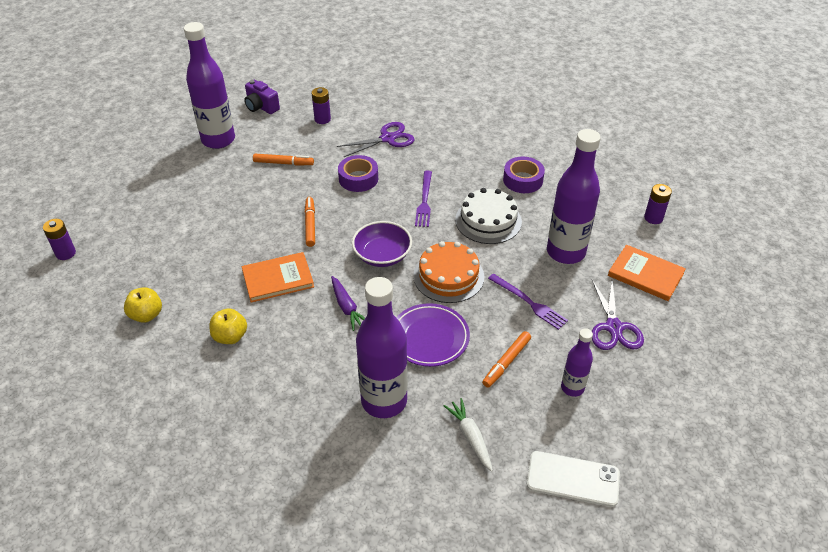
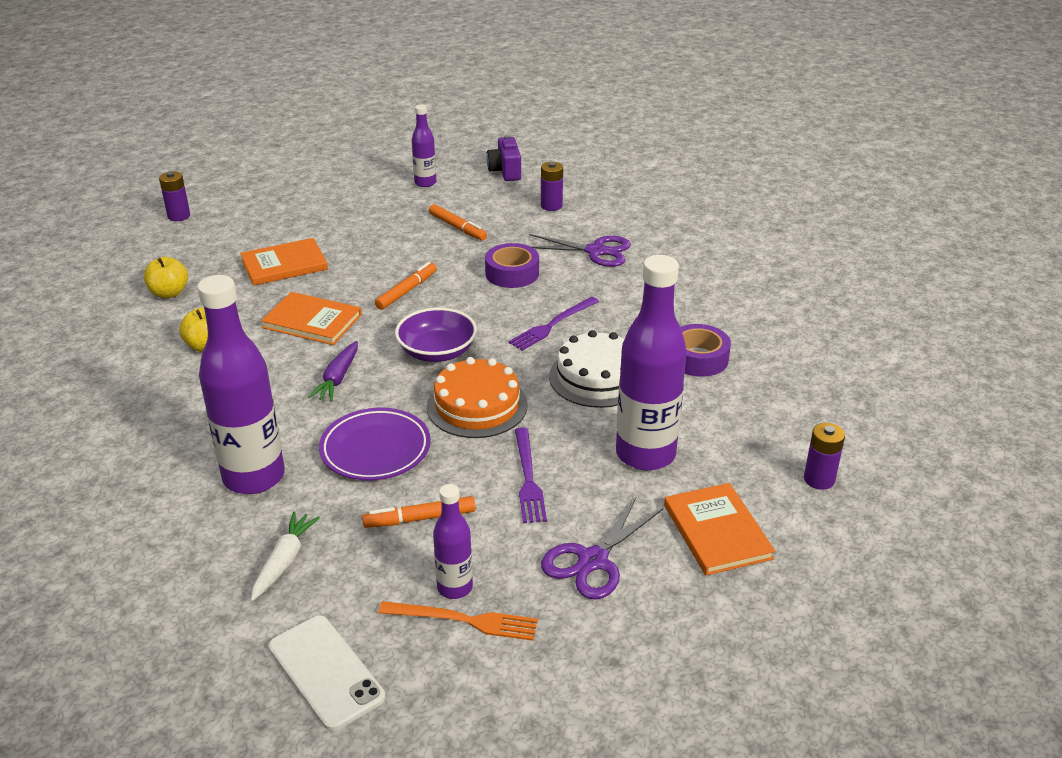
camera: 40 degrees right, 10 degrees down
purple bottle [184,22,235,149] -> purple bottle [412,105,436,187], size x0.52
none -> orange book [240,238,328,286]
none -> orange fork [379,601,538,641]

